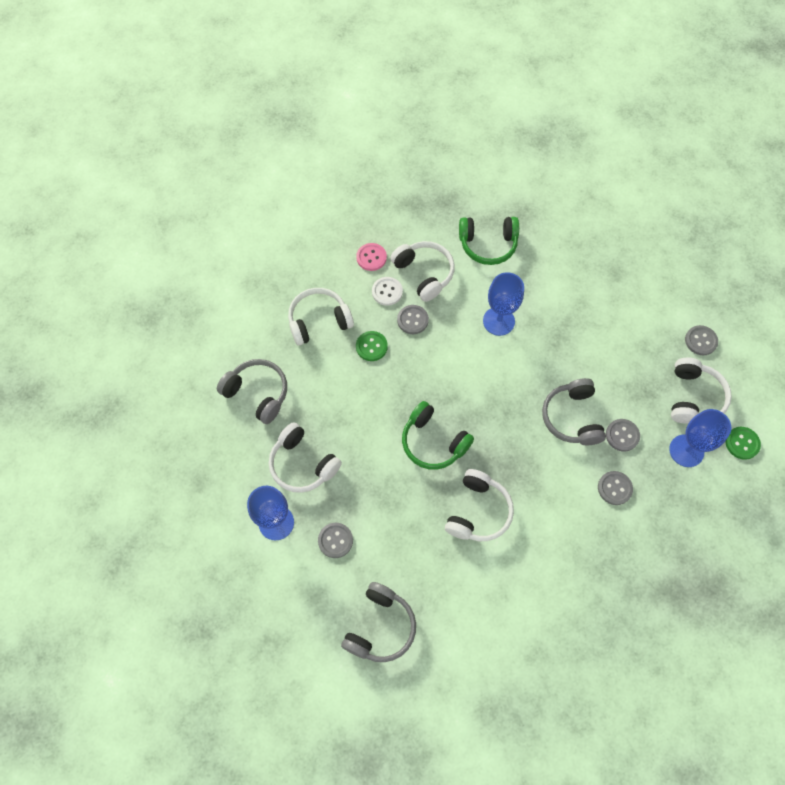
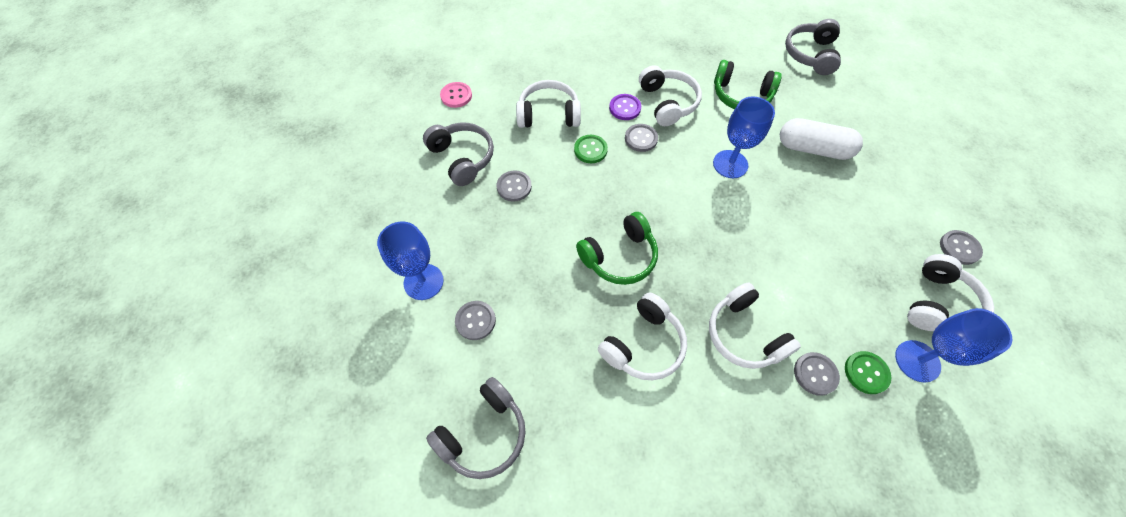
camera: 20 degrees right, 5 degrees down
white headphones [269,422,342,493] -> white headphones moved to [709,282,801,369]
pink button [356,243,387,271] -> pink button moved to [440,82,472,108]
white button [372,277,403,306] -> purple button [609,94,641,120]
green headphones [402,401,474,470] -> green headphones turned 90 degrees counterclockwise [576,212,658,285]
grey headphones [542,378,606,445] -> grey headphones moved to [785,19,841,75]
grey button [606,419,640,452] -> grey button moved to [497,170,532,201]
green button [725,427,761,460] -> green button moved to [845,351,891,394]
none -> white capsule [780,118,863,160]

